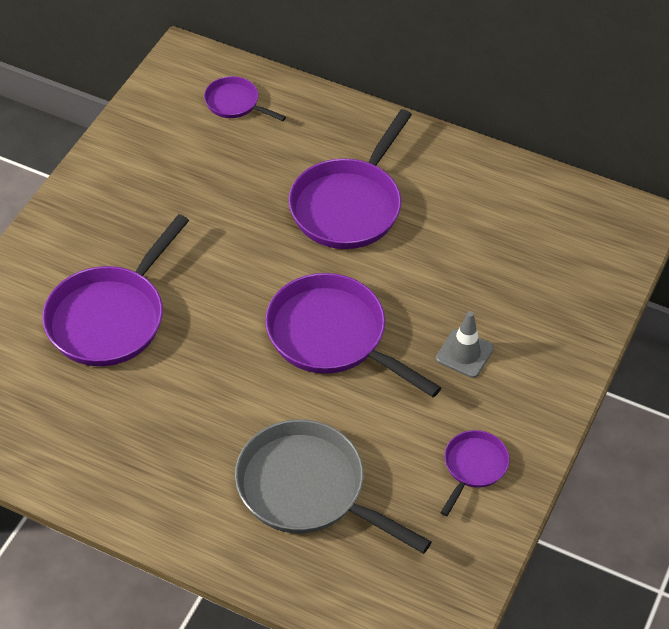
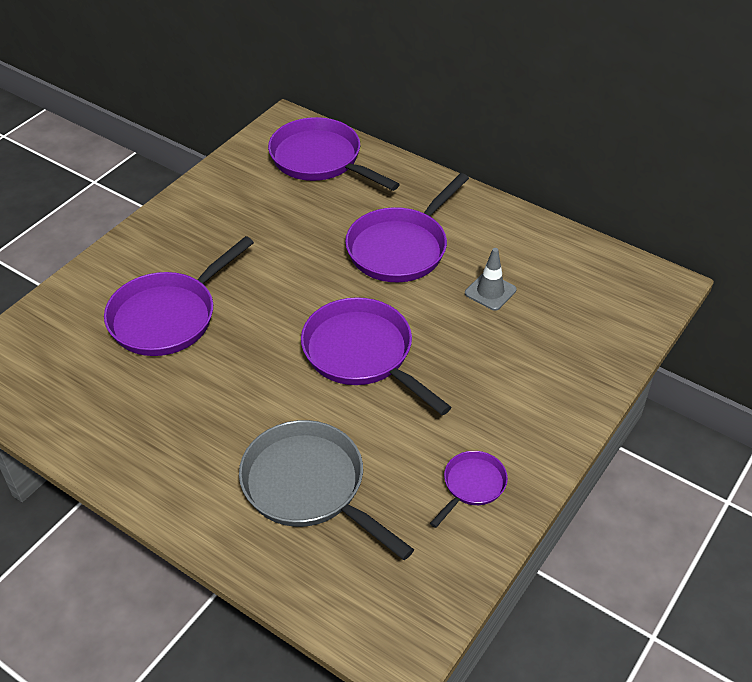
camera: 10 degrees right, 5 degrees down
purple pan [204,76,286,121] -> purple pan [268,117,400,191], size x1.95
grey traffic cone [436,311,494,378] -> grey traffic cone moved to [465,248,517,311]

